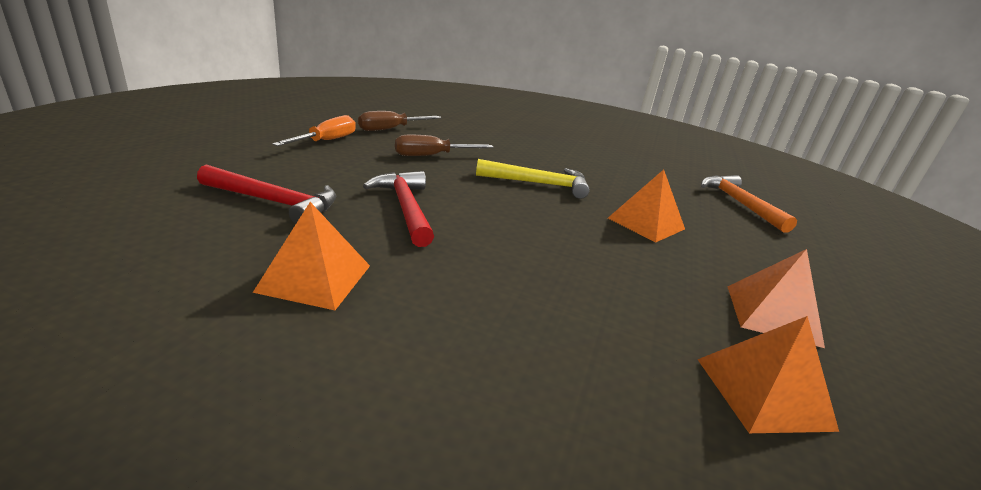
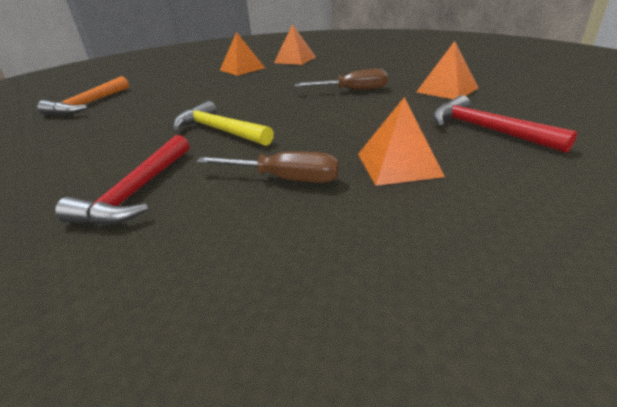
camera: 140 degrees left, 5 degrees up
orange screwdriver [272,115,356,146] -> none
brown screwdriver [358,111,442,131] -> brown screwdriver moved to [295,69,388,90]
red hammer [363,171,434,247] -> red hammer moved to [55,135,189,225]
orange pyramid [608,169,685,242] -> orange pyramid moved to [358,97,445,186]

